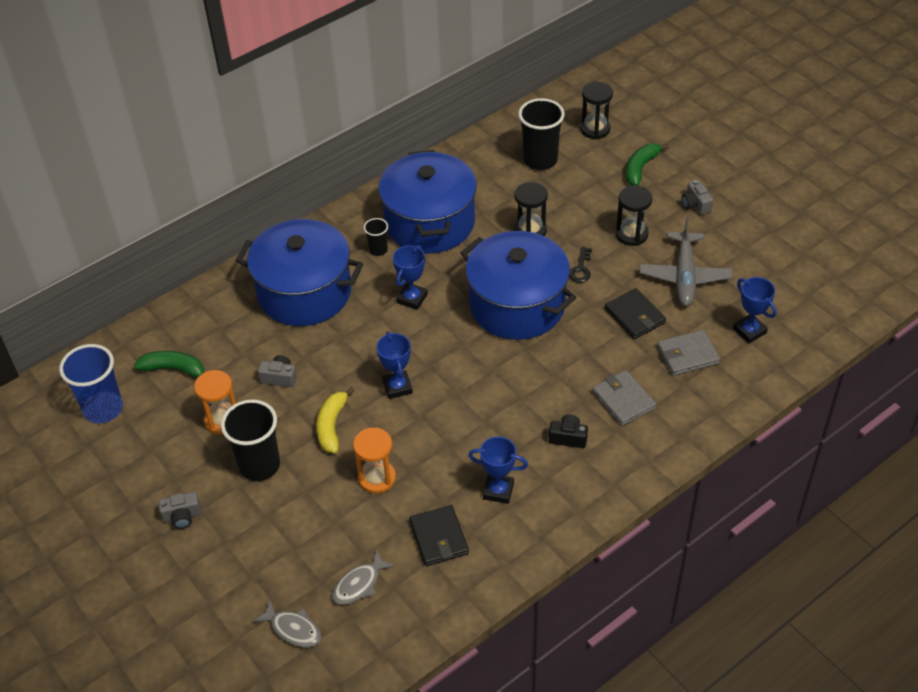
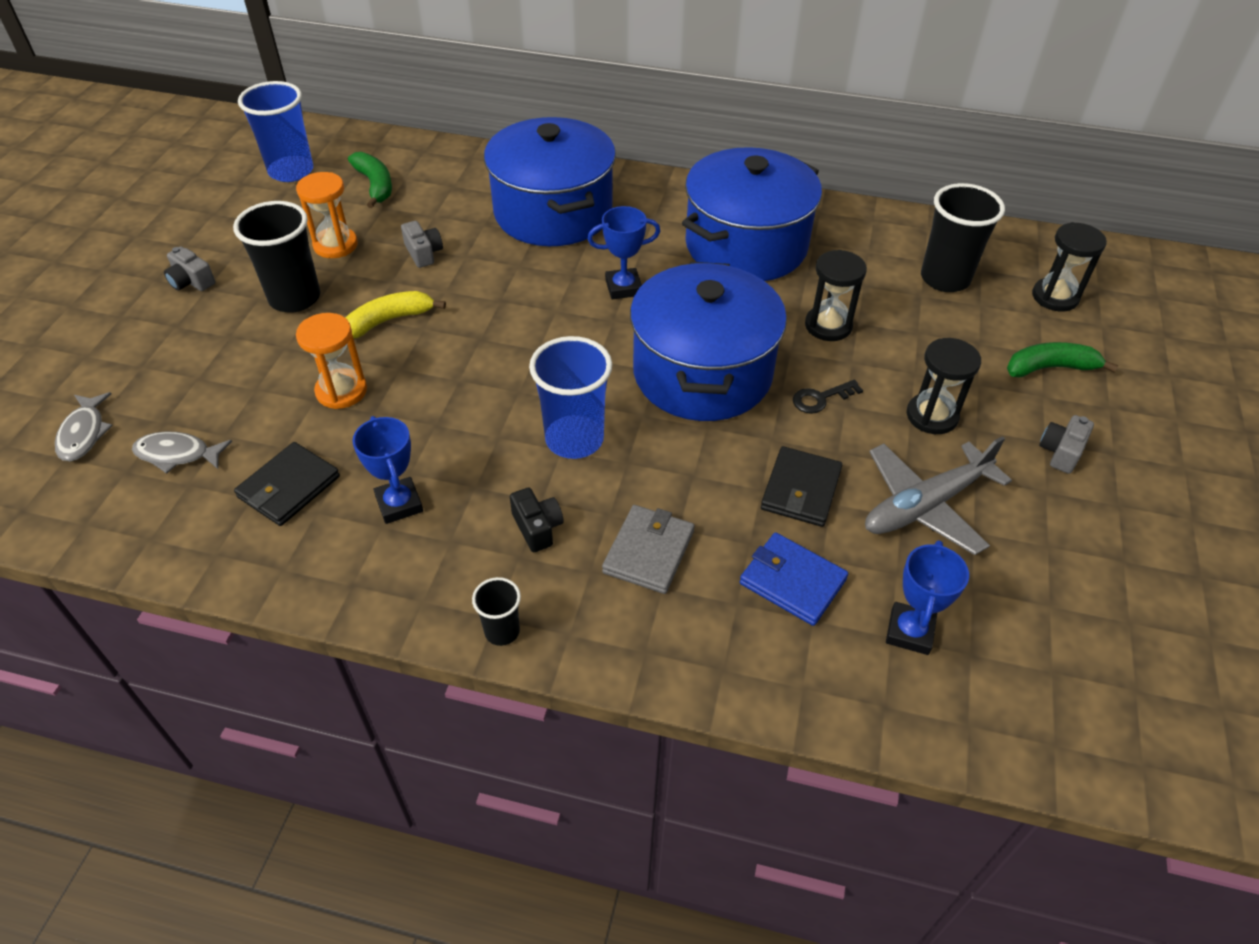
camera: 50 degrees right, 0 degrees up
black cup [364,218,388,256] -> black cup moved to [472,577,521,646]
blue trophy [376,332,413,399] -> none
grey wallet [657,330,720,376] -> blue wallet [740,532,848,626]
none -> blue cup [529,336,612,459]

